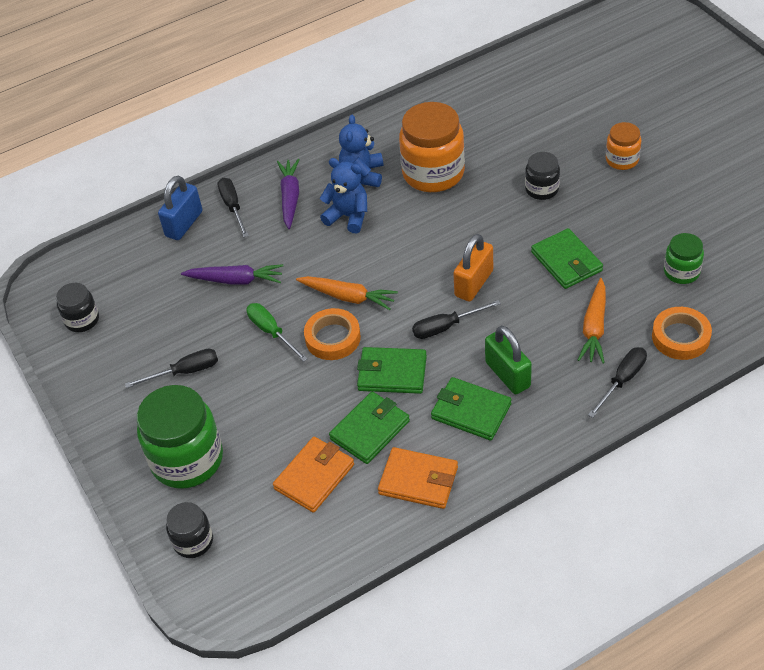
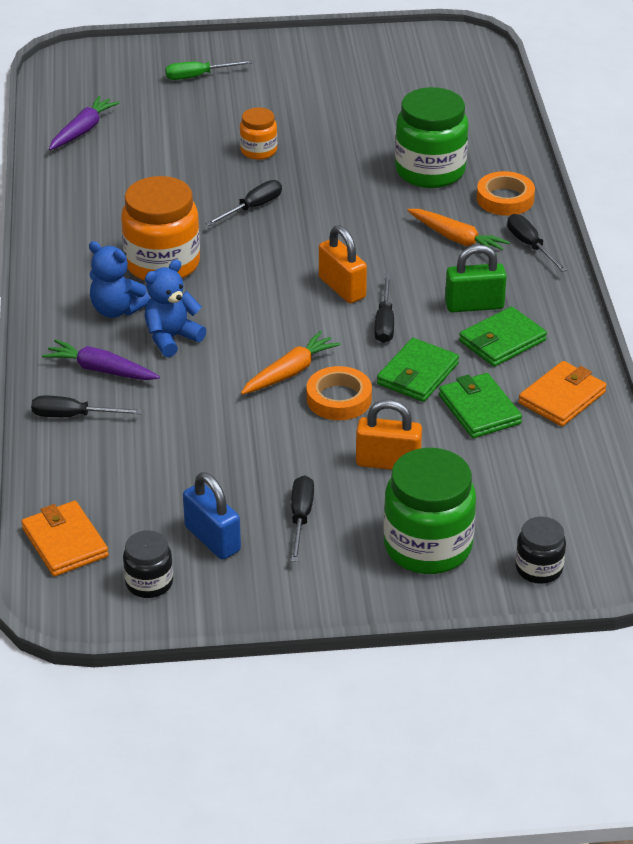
camera: 70 degrees left, 10 degrees down
blue padlock [158,176,203,240] -> blue padlock moved to [183,472,241,560]
purple carrot [181,264,283,285] -> purple carrot moved to [49,96,120,150]
green screwdriver [247,303,308,362] -> green screwdriver moved to [165,60,253,80]
orange wallet [273,437,354,513] -> orange wallet moved to [21,501,109,576]
black jar [525,152,560,200] -> black screwdriver [206,180,282,226]
green wallet [531,228,603,289] -> none
green jar [664,233,704,284] -> green jar [395,87,468,188], size x1.89
none -> orange padlock [356,400,422,470]

